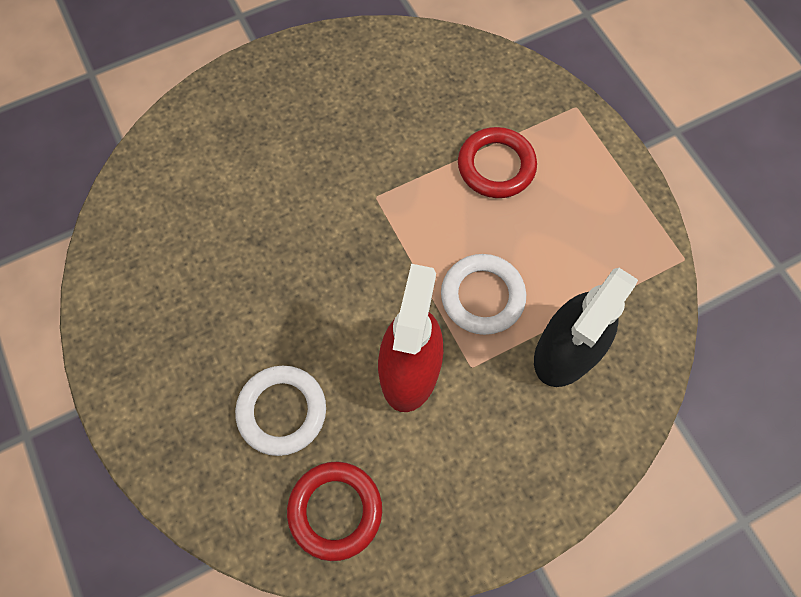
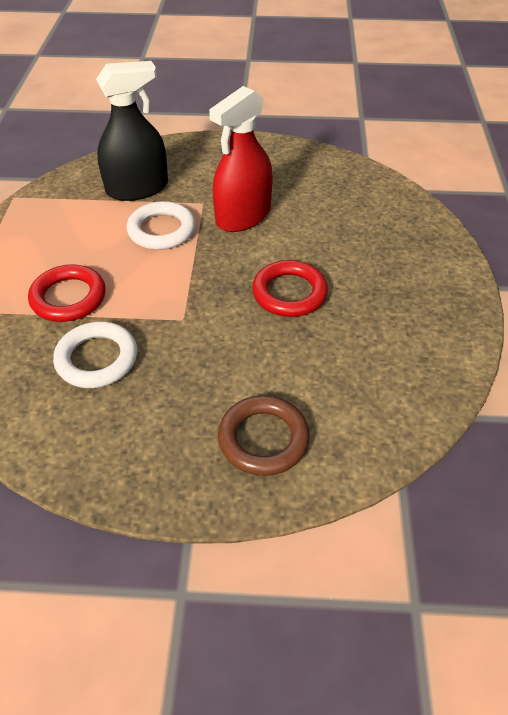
camera: 150 degrees left, 20 degrees down
white ring [235,366,326,456] -> white ring moved to [53,322,137,388]
red ring [287,462,382,561] -> red ring moved to [252,260,328,317]
none -> brown ring [218,395,310,476]

